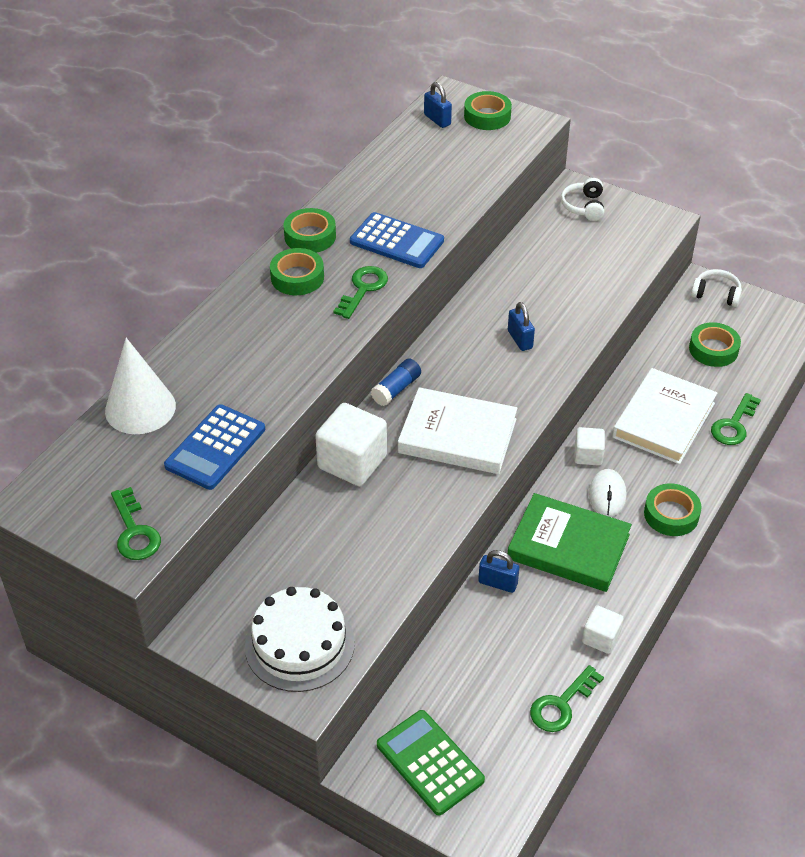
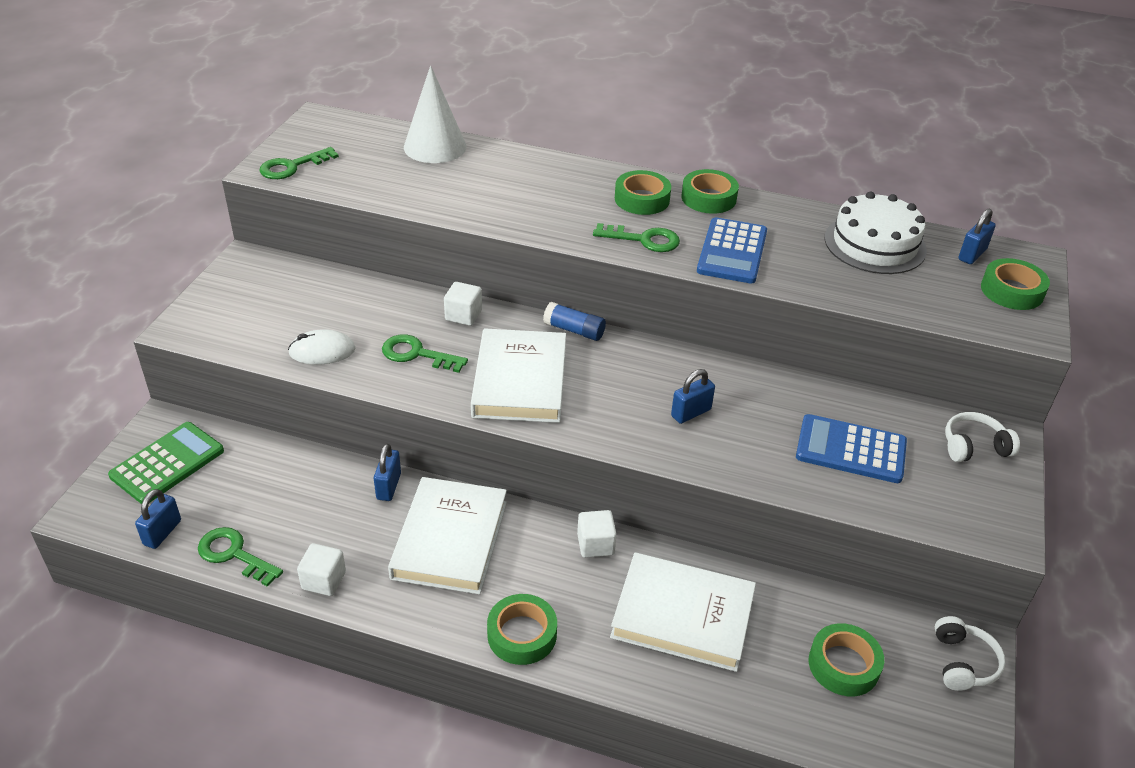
camera: 75 degrees right, 5 degrees down
blue calculator [164,404,265,490] -> blue calculator moved to [796,414,907,483]
white cake [245,587,355,692] -> white cake moved to [825,192,927,274]
white cube [315,403,387,486] -> white cube [444,282,482,326], size x0.56
green book [508,493,632,592] -> white book [388,477,507,594]
white mouse [589,469,627,517] -> white mouse moved to [288,329,355,365]
green key [711,393,761,445] -> green key moved to [382,334,468,373]
none -> blue padlock [135,489,181,549]

